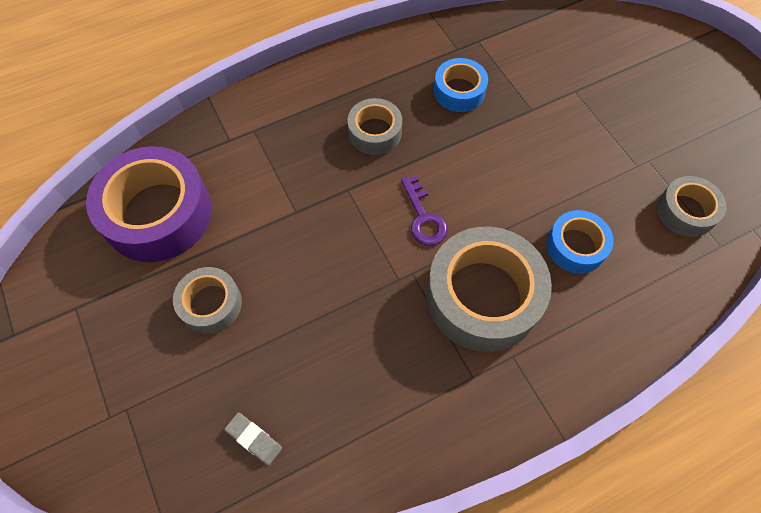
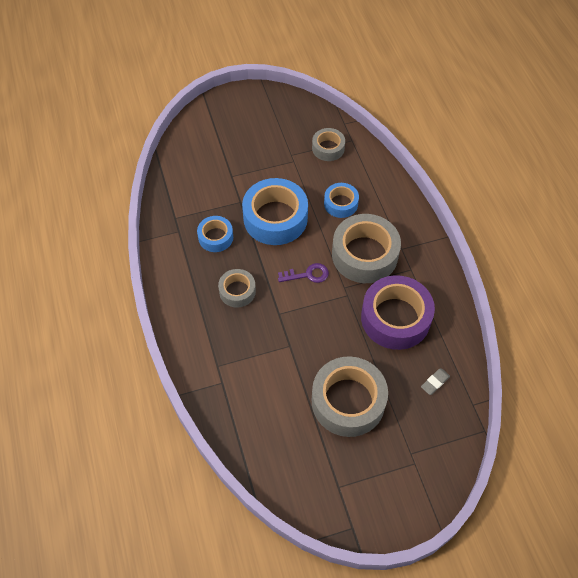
camera: 80 degrees left, 5 degrees down
purple tape [86,146,212,262] -> purple tape moved to [361,275,435,350]
grey tape [173,267,242,334] -> grey tape [312,356,388,437], size x1.86
none -> blue tape [242,178,308,245]

